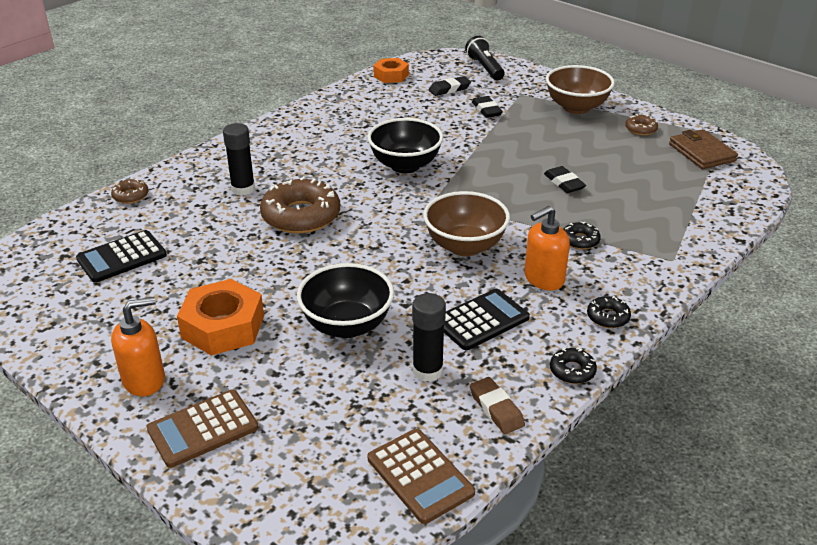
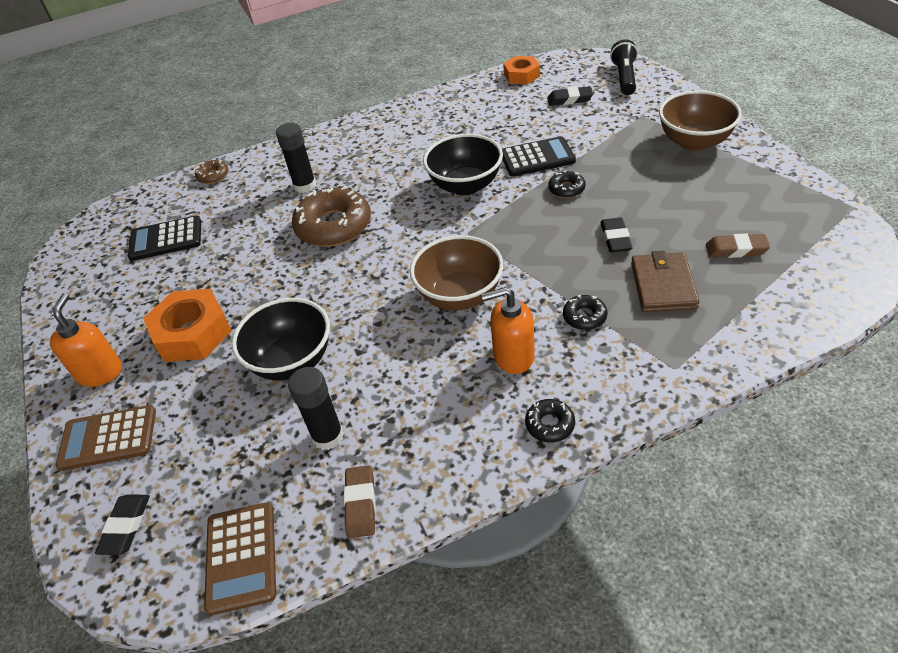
camera: 30 degrees right, 10 degrees up
orange soap dispenser [111,297,165,396] -> orange soap dispenser turned 90 degrees counterclockwise [50,293,122,387]
black calculator [444,289,530,350] -> black calculator moved to [502,136,576,177]
black eraser [472,96,503,118] -> black eraser moved to [95,494,150,555]
black donut [550,348,597,384] -> black donut moved to [548,171,586,198]
brown donut [625,114,658,135] -> none
brown wallet [669,129,738,169] -> brown wallet moved to [631,251,700,312]
none -> brown eraser [706,233,770,258]

